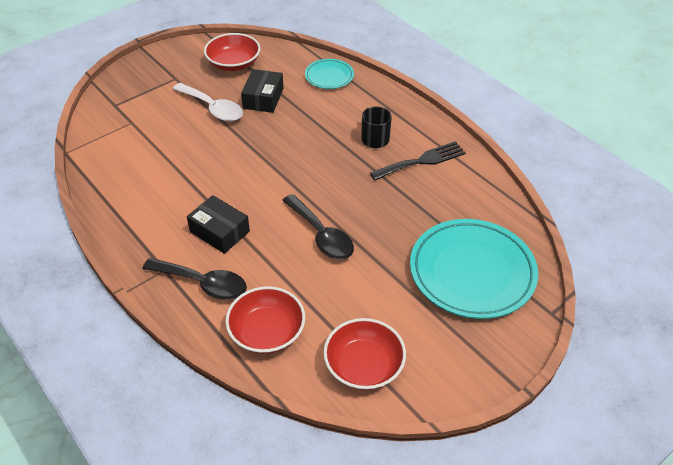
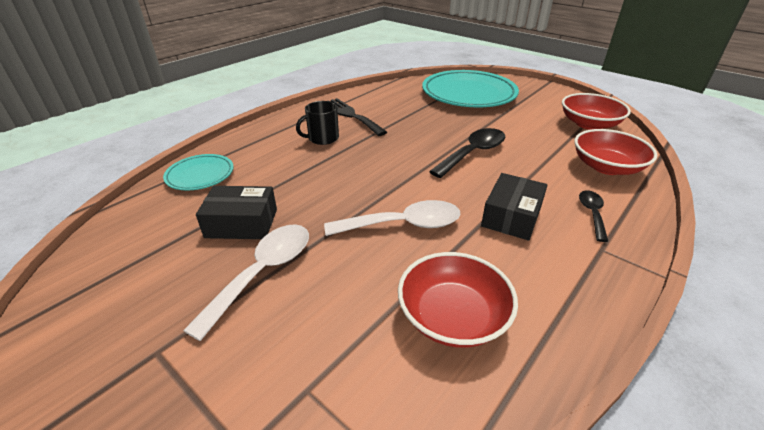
camera: 100 degrees left, 10 degrees down
black spoon [142,258,247,300] -> black spoon [579,191,608,242], size x0.58
red bowl [204,33,260,71] -> red bowl moved to [398,252,518,348]
none -> white spoon [324,200,461,236]

